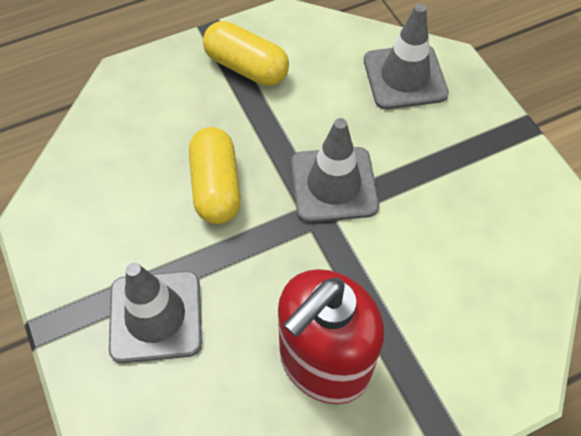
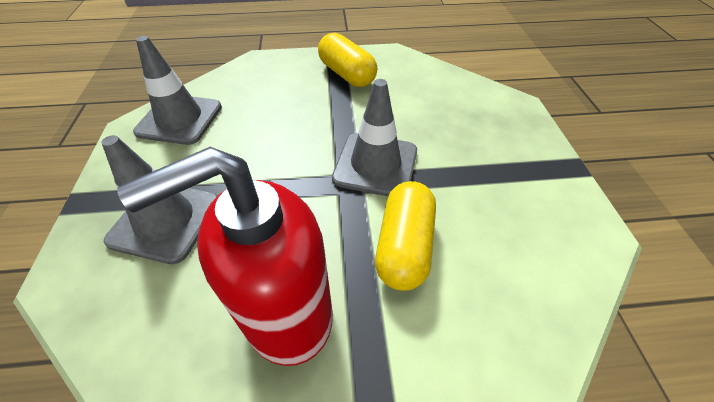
camera: 20 degrees right, 10 degrees down
yellow capsule [189,127,241,224] -> yellow capsule moved to [375,181,436,291]
grey traffic cone [364,4,449,109] -> grey traffic cone moved to [133,36,222,145]

